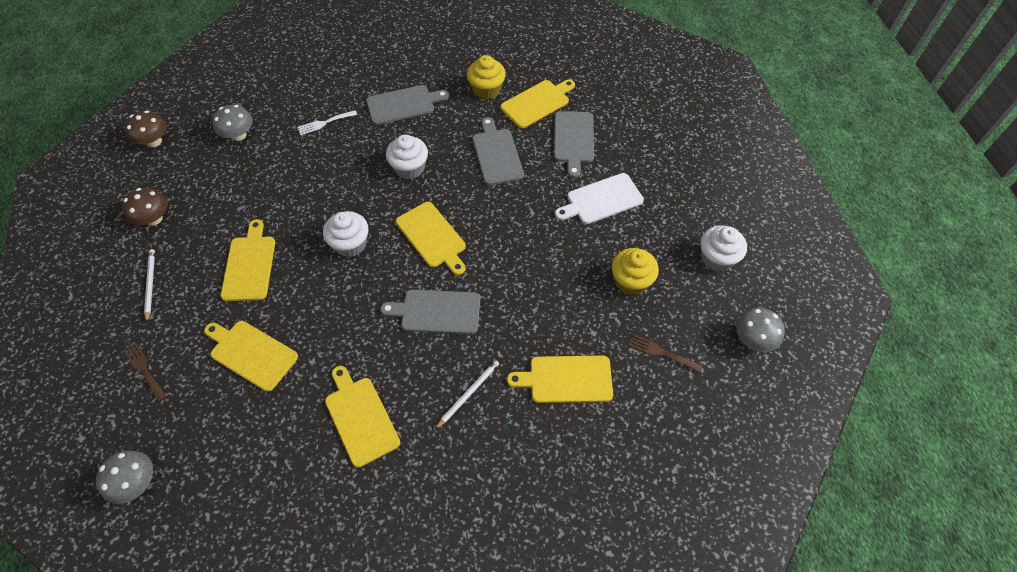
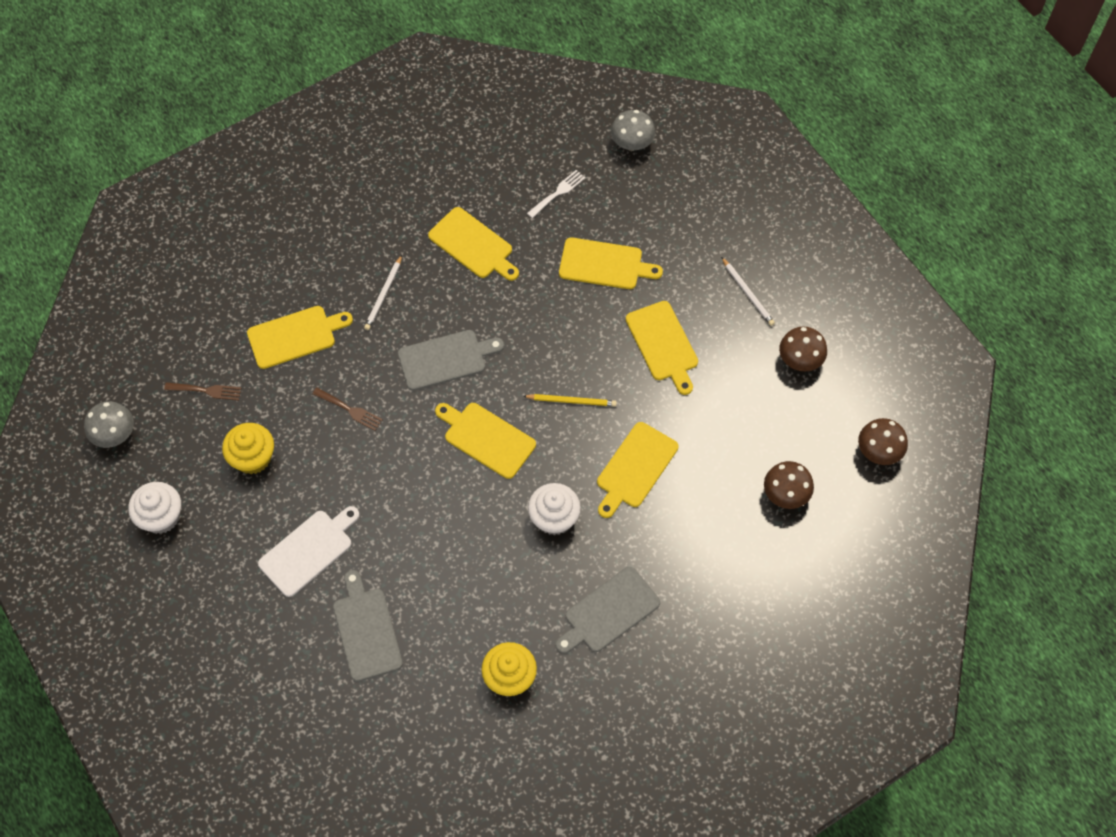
camera: 160 degrees right, 5 degrees up
brown fork [123,342,166,401] -> brown fork moved to [312,388,383,431]
grey mushroom [212,105,253,141] -> brown mushroom [764,461,814,509]
white fork [298,110,357,135] -> white fork moved to [527,170,585,218]
white cupcake [323,211,368,257] -> yellow pencil [523,394,617,406]
grey cutting board [473,117,524,185] -> none
yellow cutting board [500,79,575,128] -> yellow cutting board moved to [597,422,678,518]

